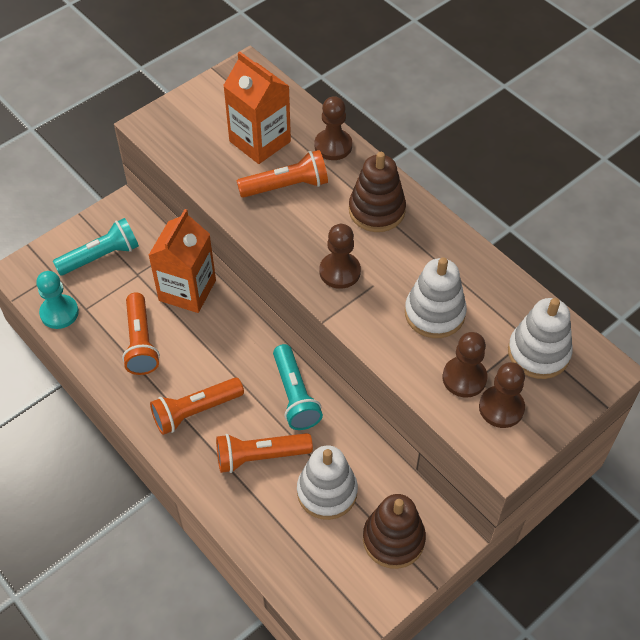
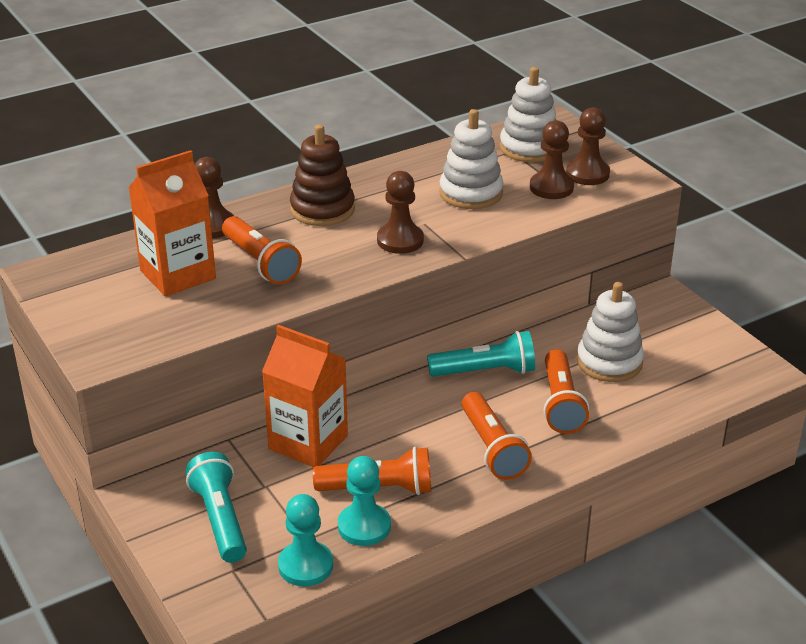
camera: 80 degrees left, 20 degrees down
orange flashlight [237,150,328,198] -> orange flashlight turned 150 degrees clockwise [222,216,302,284]
brown stacking toy [363,494,426,569] -> none
none -> turquoise pawn [338,456,391,546]

